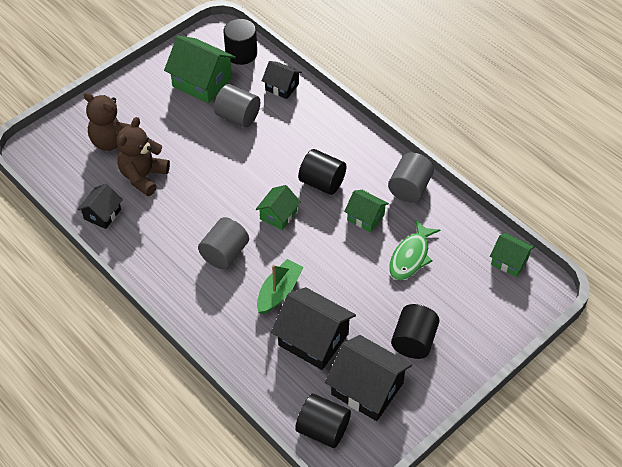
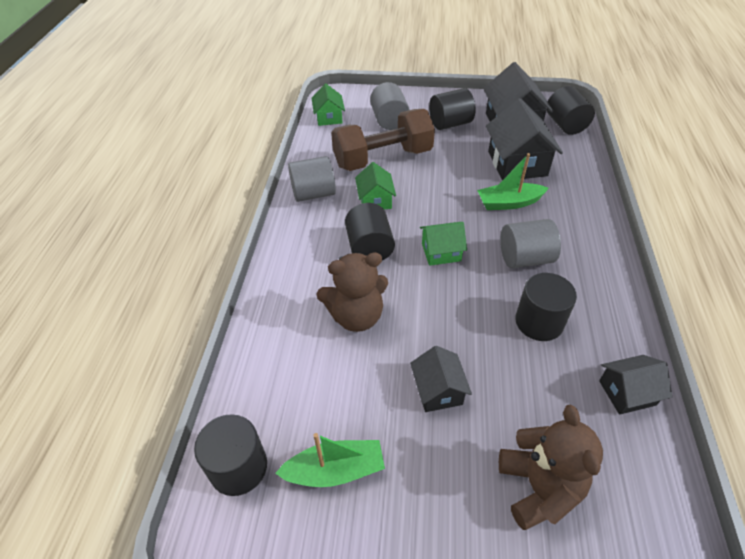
camera: 130 degrees left, 5 degrees down
brown teddy bear [117,117,170,196] -> brown teddy bear moved to [317,252,388,332]
green house [164,36,236,103] -> green boat [275,433,385,487]
grey cylinder [214,84,260,128] -> grey cylinder moved to [370,82,410,130]
black house [262,61,302,99] -> black house moved to [410,346,472,412]
green fish [389,219,440,280] -> brown dumbbell [331,109,435,171]
none -> black cylinder [515,273,577,341]

